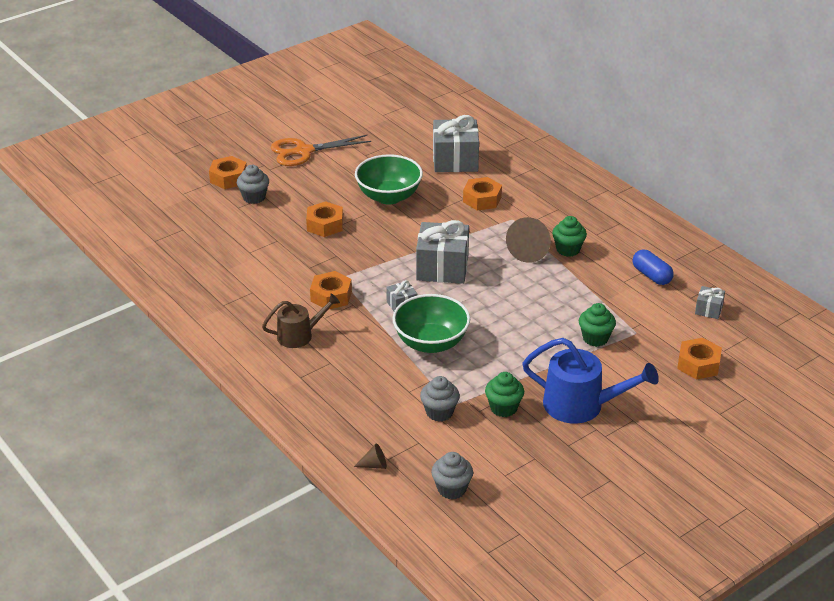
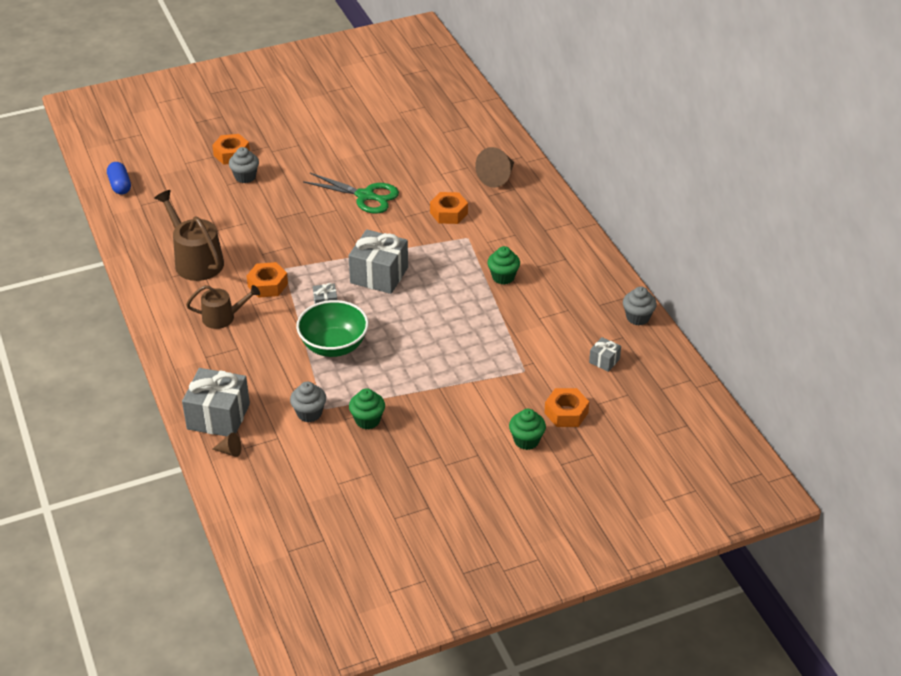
camera: 15 degrees right, 5 degrees up
orange scissors [271,135,371,166] -> none
orange nut [306,201,343,237] -> none
green bowl [355,154,423,205] -> green scissors [303,173,399,214]
grey cupcake [431,452,473,500] -> grey cupcake moved to [623,286,657,325]
grey gift [433,115,479,172] -> grey gift moved to [182,368,250,436]
brown cone [506,217,551,263] -> brown cone moved to [475,147,514,188]
blue watering can [522,338,659,423] -> none
green cupcake [579,303,616,347] -> green cupcake moved to [509,409,546,450]
blue capsule [633,250,674,285] -> blue capsule moved to [107,162,131,195]
none -> brown watering can [154,190,224,281]

